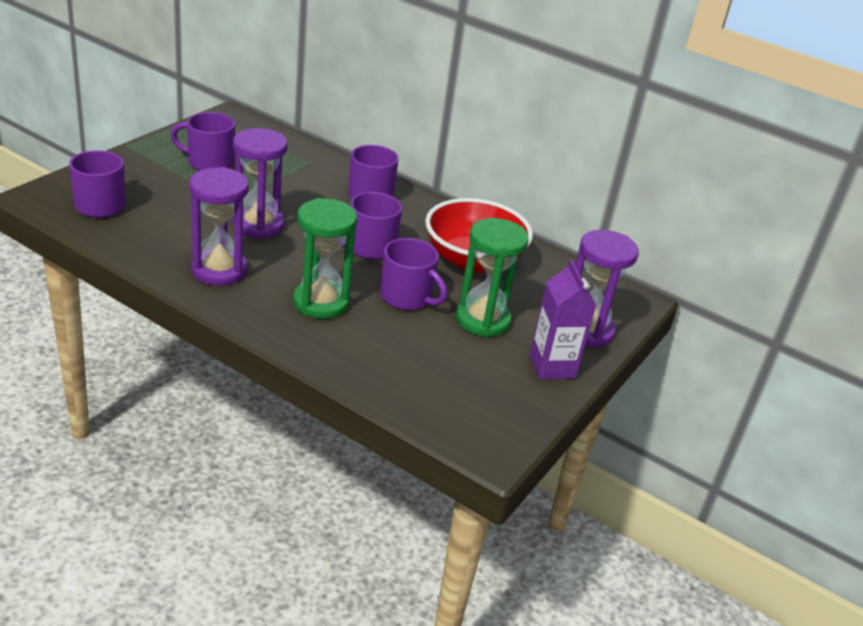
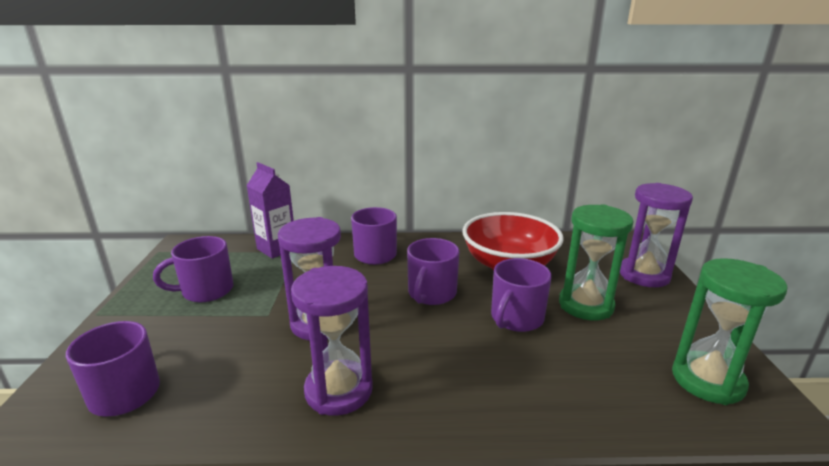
camera: 30 degrees left, 10 degrees down
green hourglass [293,198,357,319] -> green hourglass moved to [672,258,788,405]
purple mug [380,238,447,310] -> purple mug turned 120 degrees clockwise [491,258,552,332]
purple carton [530,260,596,380] -> purple carton moved to [246,162,294,259]

